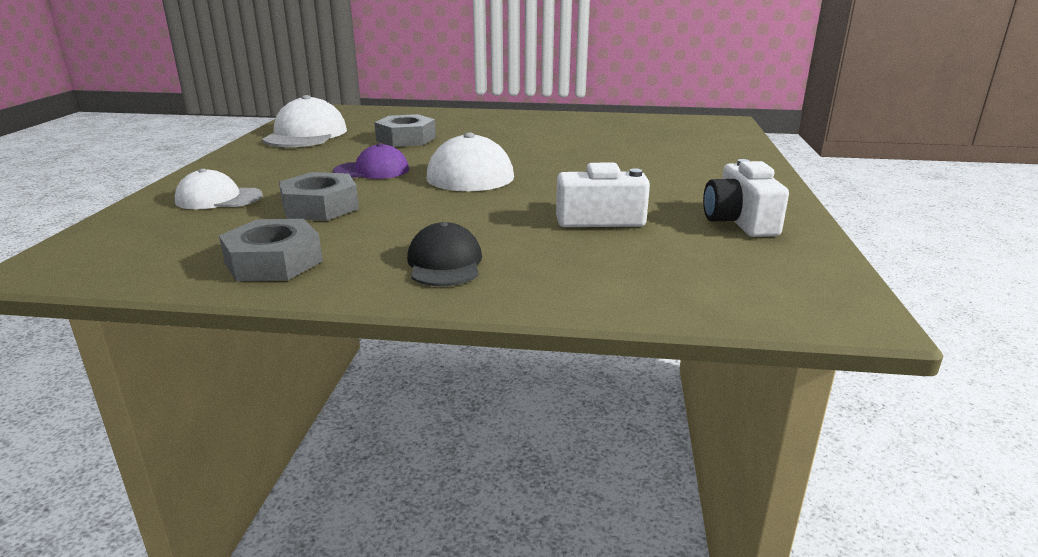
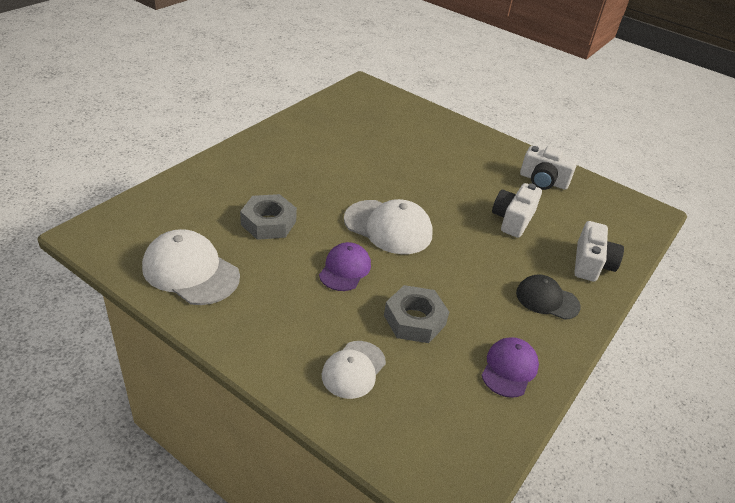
camera: 65 degrees left, 15 degrees up
grey nut [219,219,323,282] -> purple cap [481,337,539,398]
none -> white camera [574,221,624,282]

